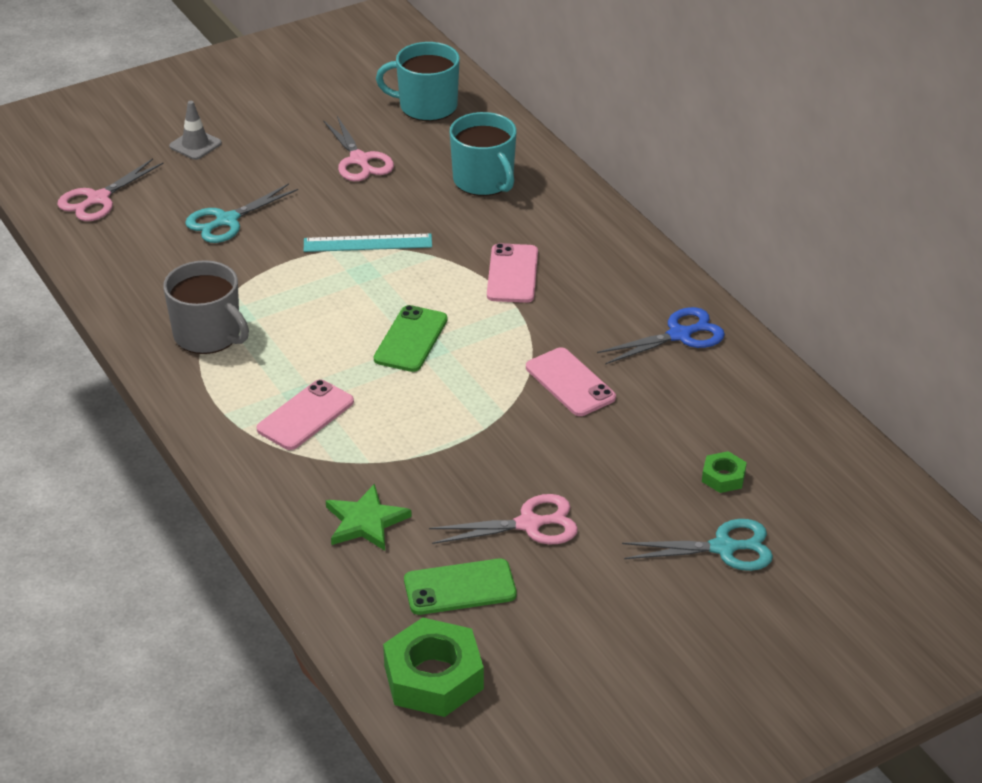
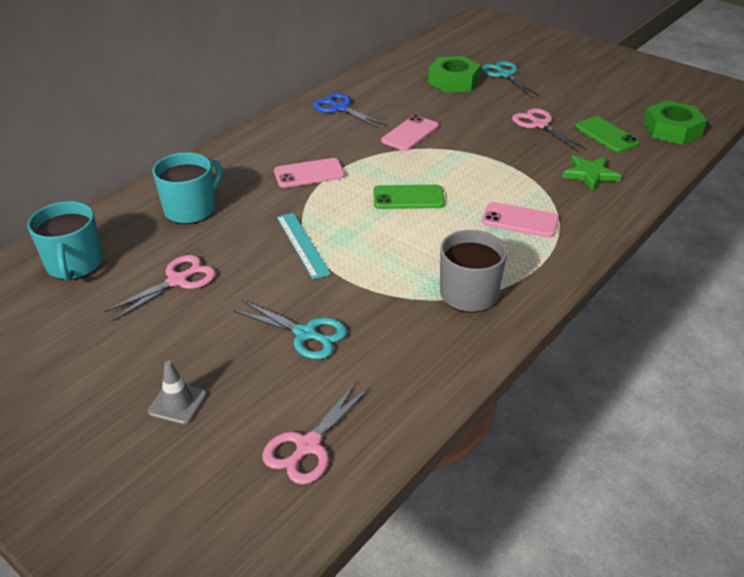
camera: 110 degrees left, 0 degrees up
pink scissors [57,158,164,221] -> pink scissors turned 105 degrees clockwise [262,382,370,485]
green nut [702,451,747,493] -> green nut [428,56,481,93], size x2.01

